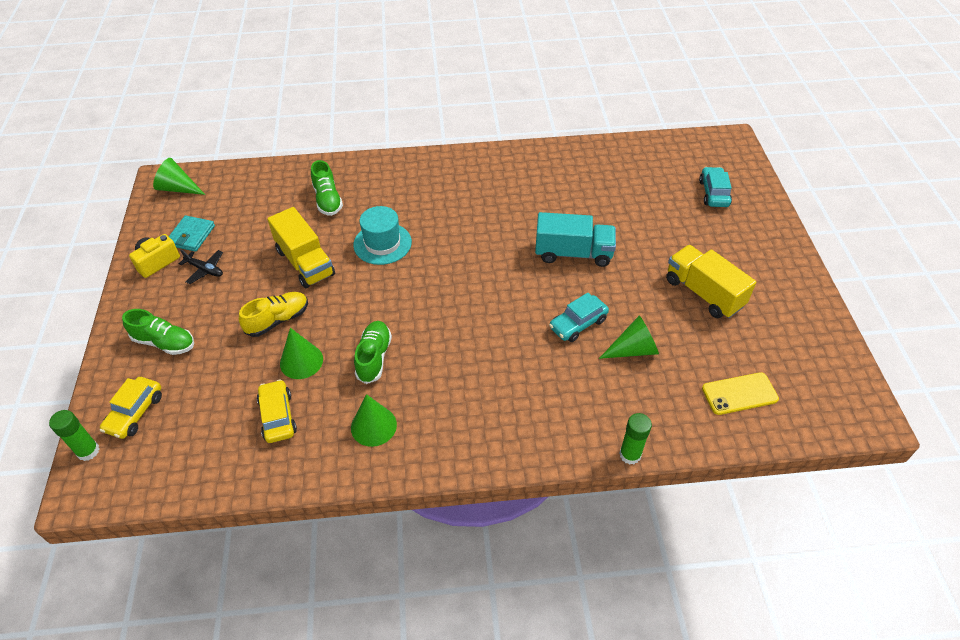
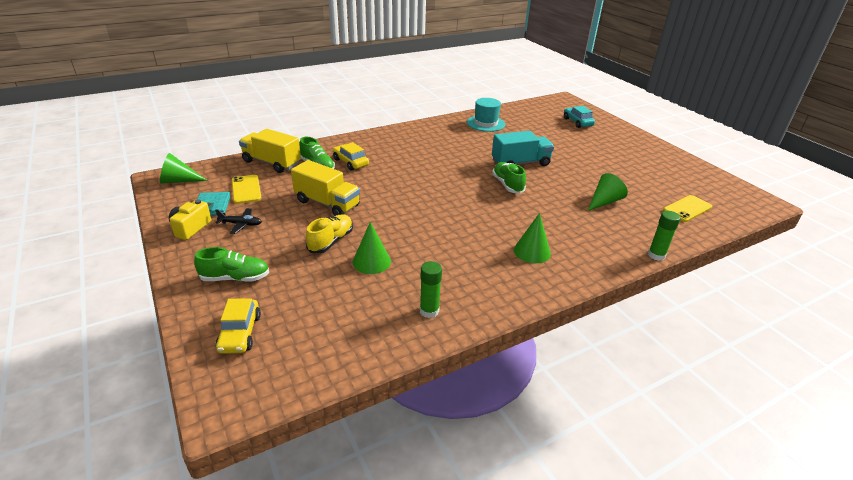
camera: 25 degrees left, 15 degrees down
green glue stick [49,410,100,461] -> green glue stick moved to [420,261,442,318]
yellow car [257,379,297,443] -> yellow car moved to [333,142,369,171]
green cone [351,394,397,447] -> green cone moved to [514,213,551,263]
turquoise hat [353,206,412,265] -> turquoise hat moved to [467,98,505,132]
green shoe [354,321,392,384] -> green shoe moved to [492,162,526,194]
turquoise car [549,293,609,342] -> none
yellow truck [666,245,756,318] -> yellow truck moved to [239,129,301,173]
none -> yellow phone [232,175,262,204]

